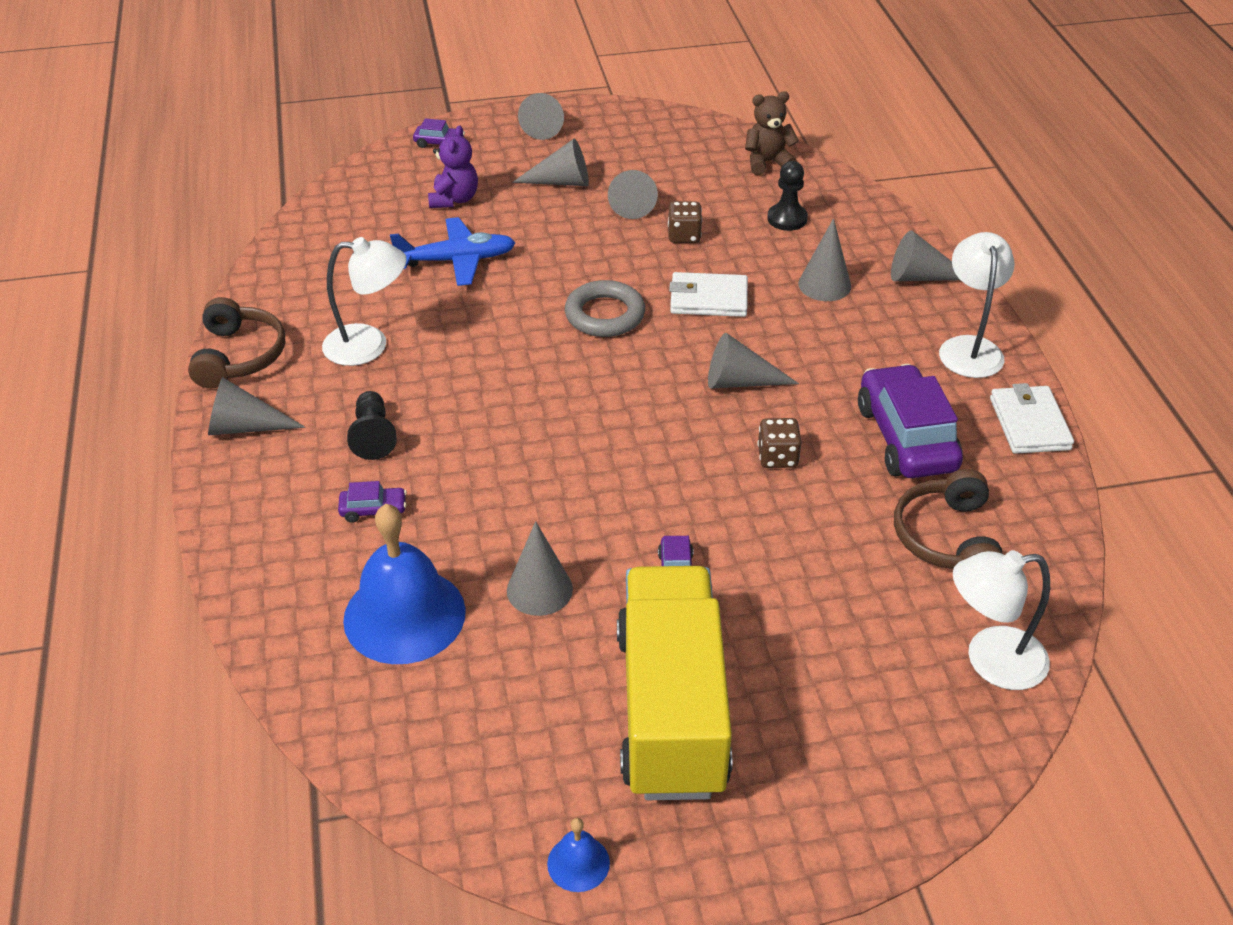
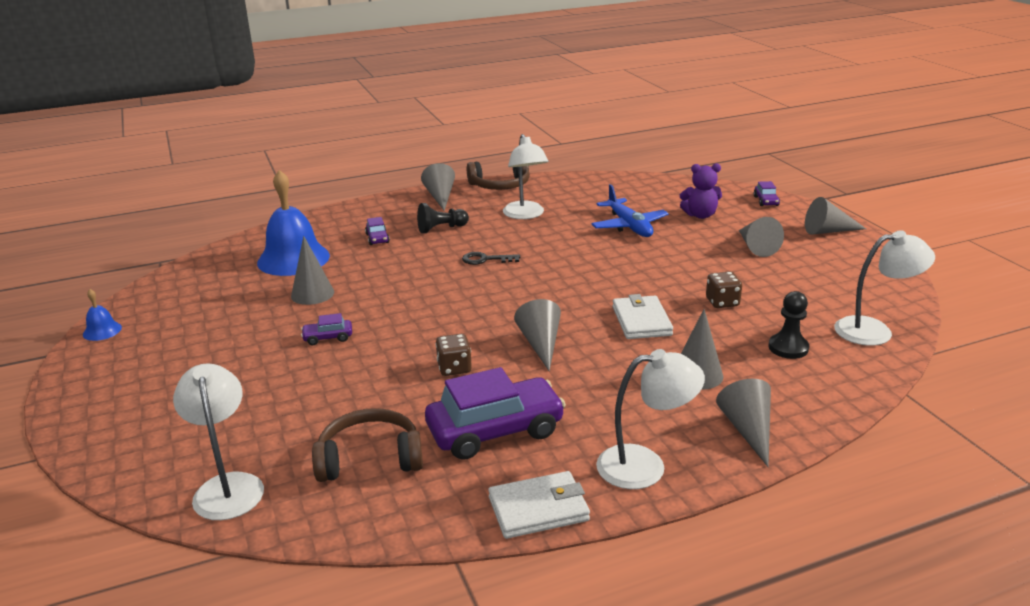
camera: 80 degrees right, 15 degrees down
grey ring [565,280,645,337] -> none
grey cone [608,170,658,219] -> none
yellow truck [617,566,733,800] -> none
brown teddy bear [745,91,799,175] -> white lamp [834,230,935,346]
none -> black key [462,252,520,265]

